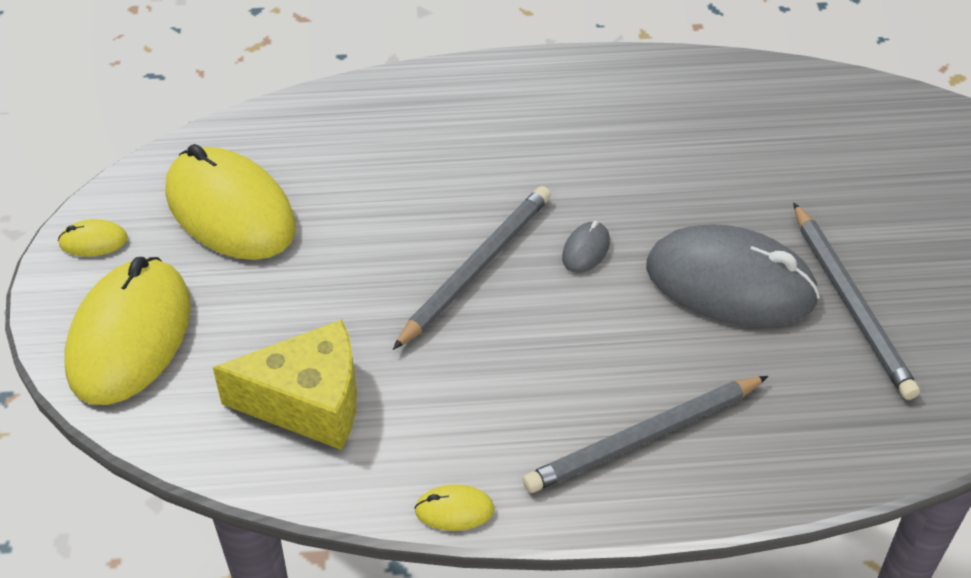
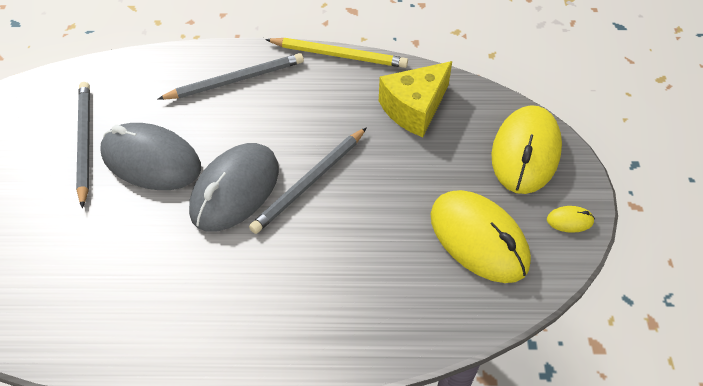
camera: 175 degrees left, 5 degrees up
yellow cheese [213,320,357,450] -> yellow cheese turned 45 degrees counterclockwise [379,61,452,137]
yellow mouse [414,484,495,531] -> yellow pencil [265,38,408,68]
grey mouse [562,221,610,273] -> grey mouse [189,143,279,232], size x2.48

